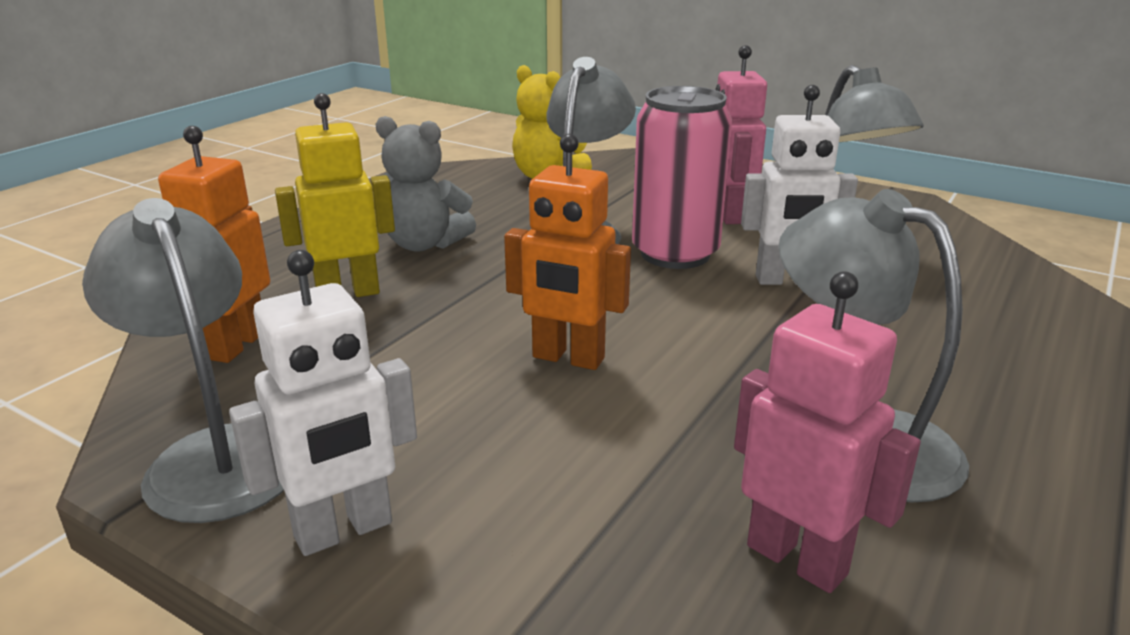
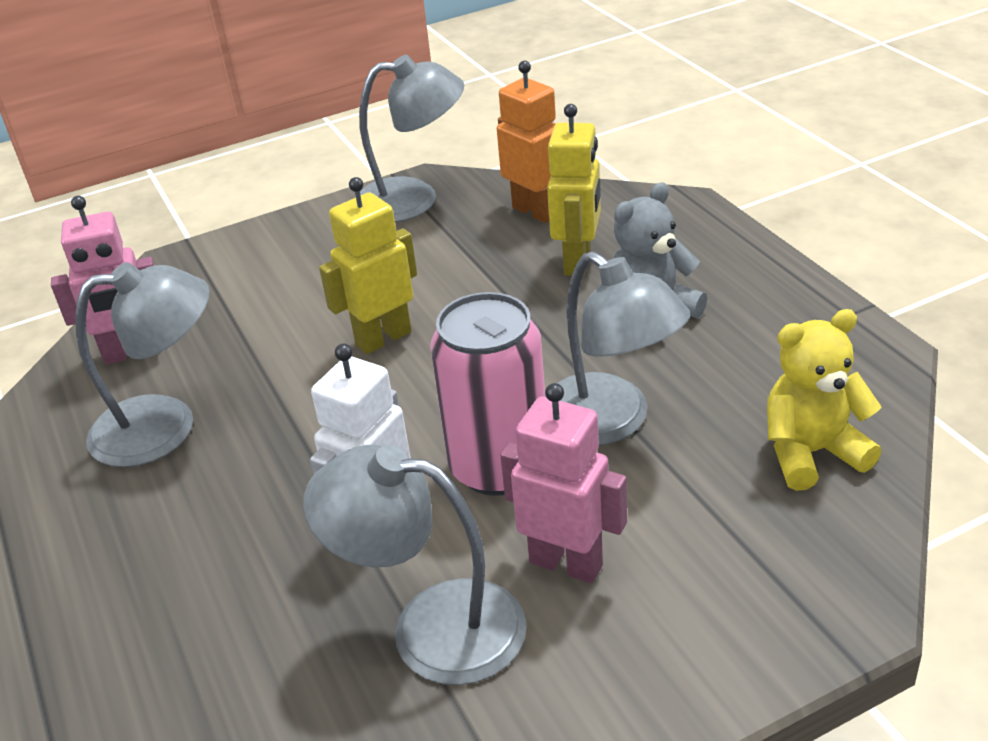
camera: 125 degrees right, 10 degrees up
white robot [229,250,417,556] -> none
orange robot [504,134,631,370] -> yellow robot [319,177,417,354]

